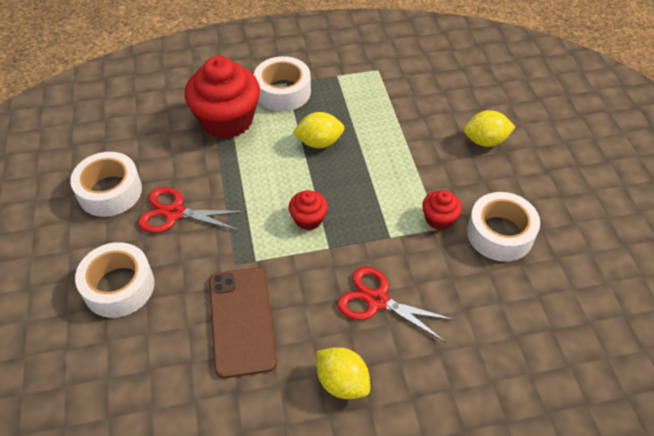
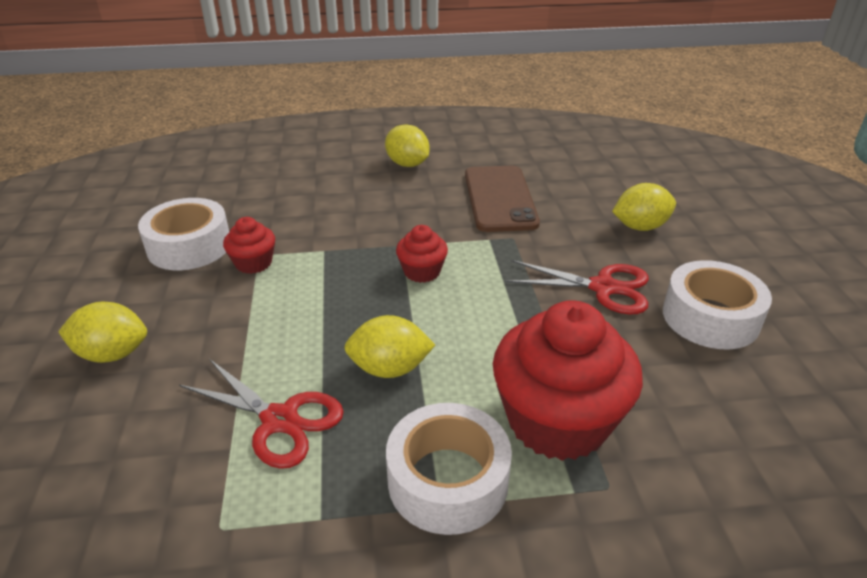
camera: 175 degrees left, 15 degrees down
white tape [75,242,154,318] -> yellow lemon [612,183,676,231]
red scissors [337,266,455,343] -> red scissors moved to [179,359,344,469]

